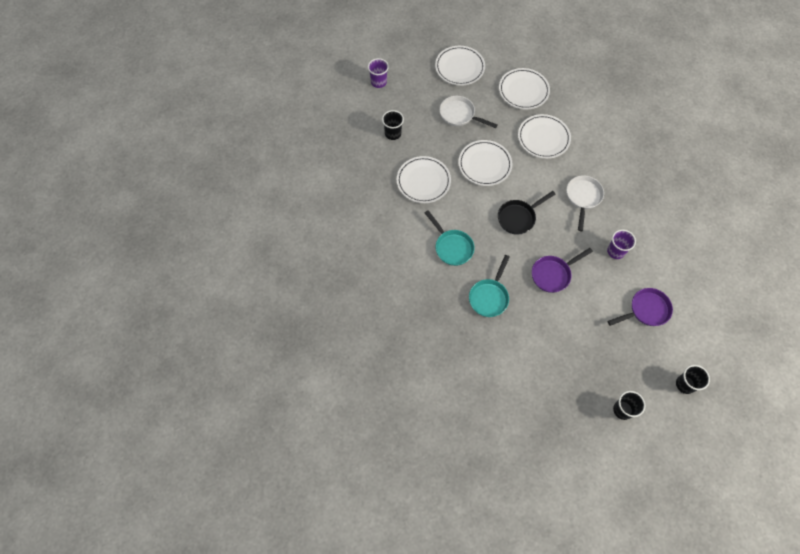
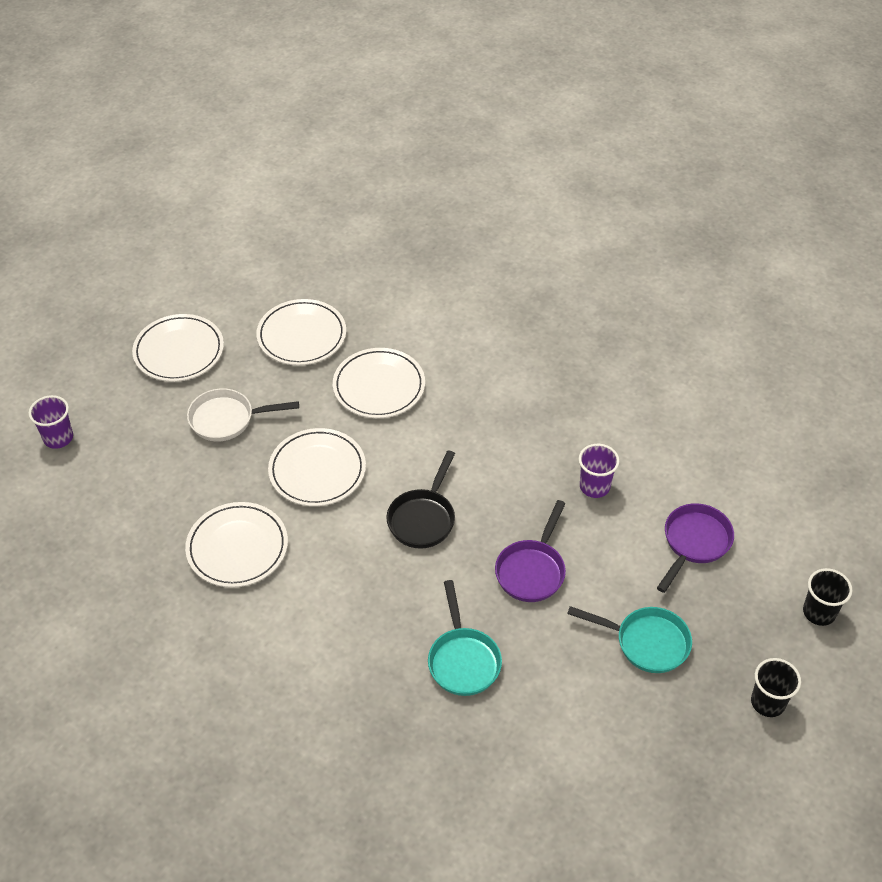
camera: 35 degrees left, 15 degrees down
black cup [382,110,404,140] -> none
turquoise pan [425,210,475,266] -> turquoise pan moved to [567,606,692,673]
white pan [566,175,604,231] -> none

